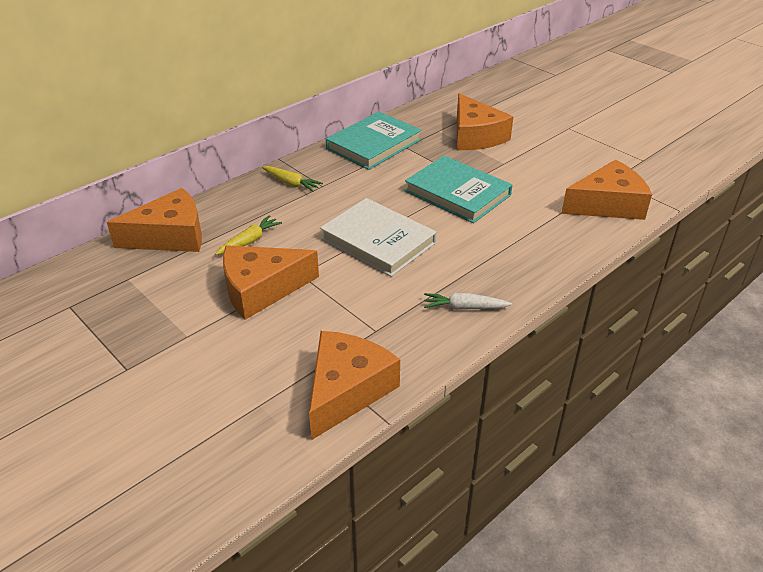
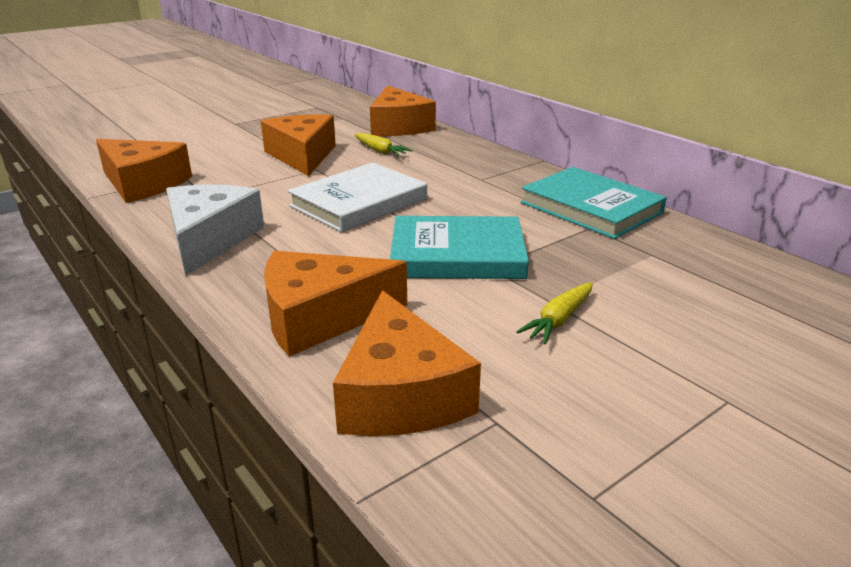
camera: 95 degrees right, 10 degrees down
yellow carrot [262,166,323,192] -> yellow carrot moved to [516,282,593,344]
turquoise book [405,156,512,223] -> turquoise book turned 45 degrees clockwise [390,216,529,279]
white carrot [424,293,512,310] -> white cheese [166,185,264,276]
orange cheese [457,93,513,150] -> orange cheese moved to [264,251,407,357]

